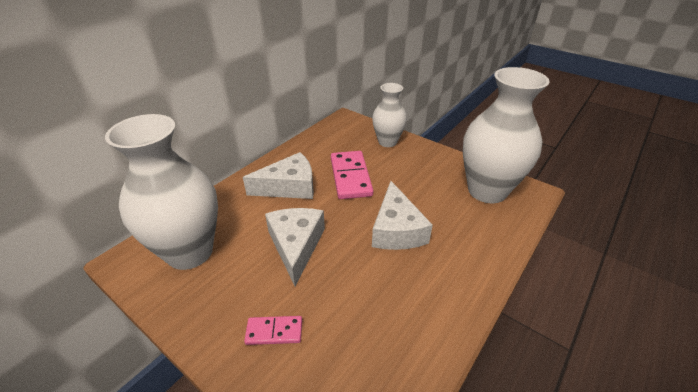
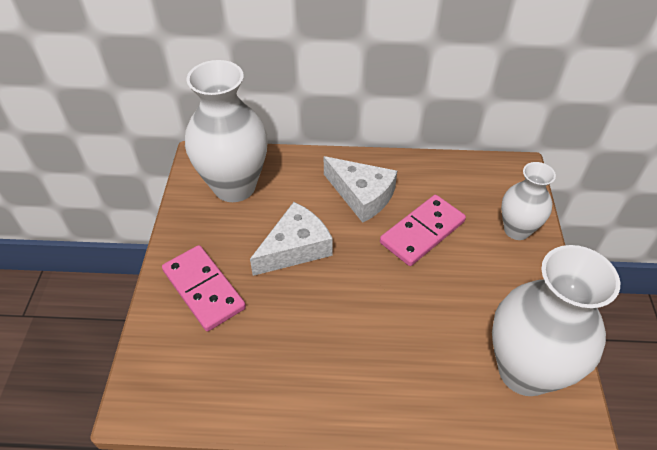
camera: 55 degrees right, 10 degrees up
pink domino [244,316,302,345] -> pink domino [162,245,246,331], size x1.85
white cheese [372,181,433,250] -> none

